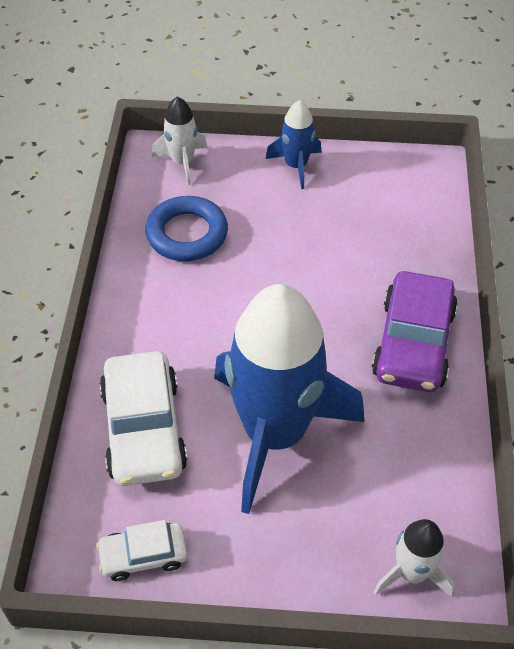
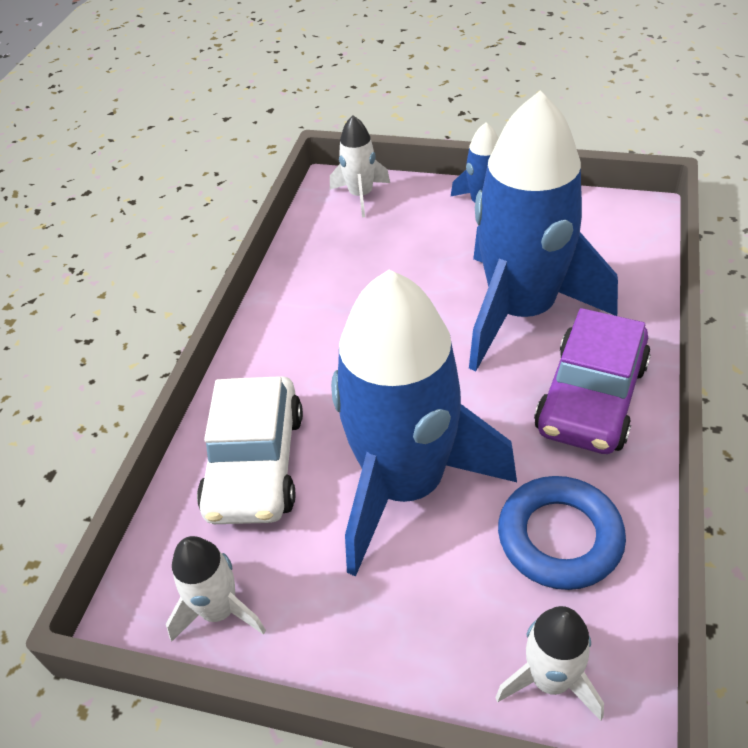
camera: 15 degrees right, 5 degrees down
white car [96,520,187,581] -> white rocket [166,536,266,642]
blue ring [145,196,228,261] -> blue ring moved to [498,476,626,590]
none -> blue rocket [469,90,618,372]

